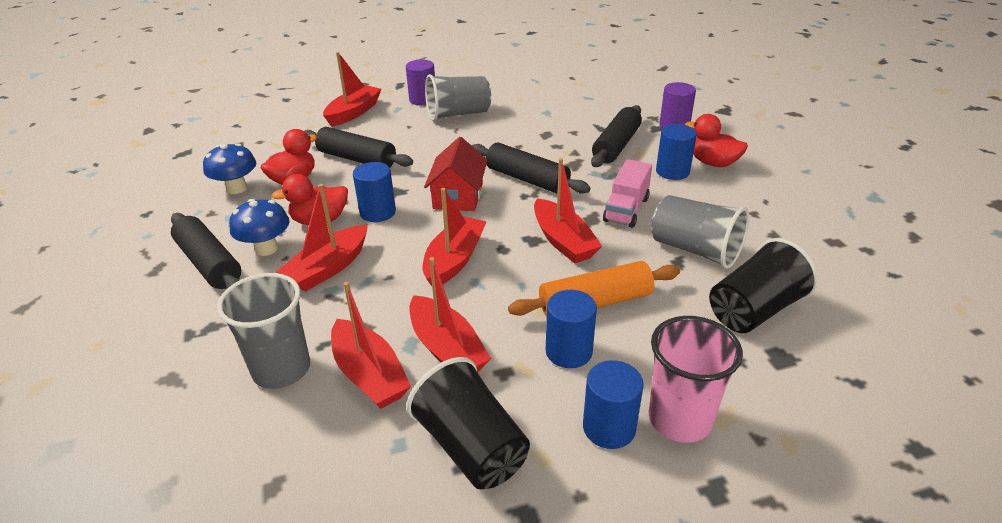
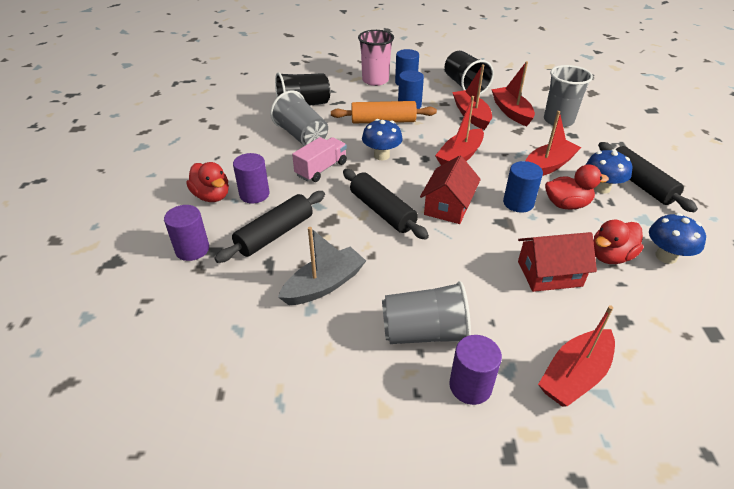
camera: 165 degrees left, 5 degrees up
black rolling pin [304,127,413,168] -> red house [518,232,597,292]
red boat [534,158,602,263] -> blue mushroom [362,119,403,160]
blue cylinder [656,124,697,180] -> purple cylinder [233,153,269,204]
none -> grey boat [278,227,366,305]

